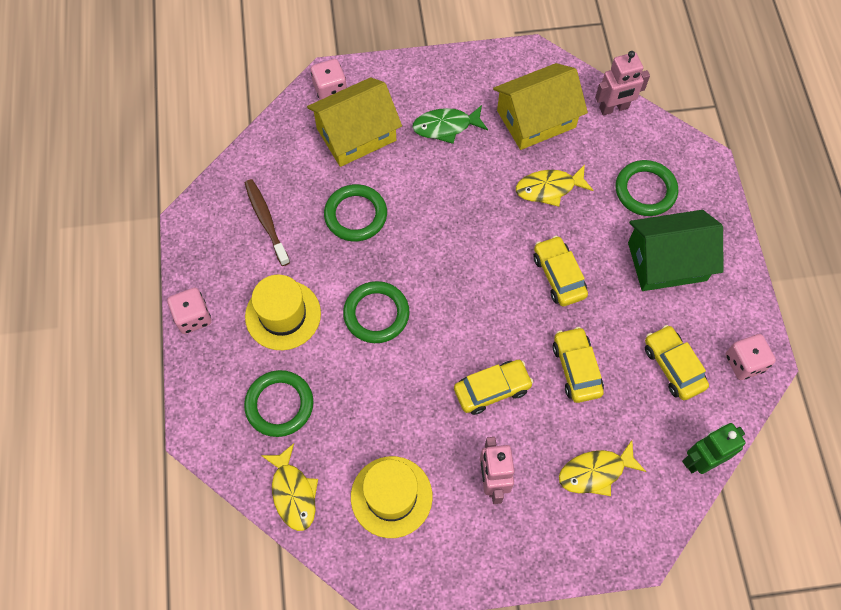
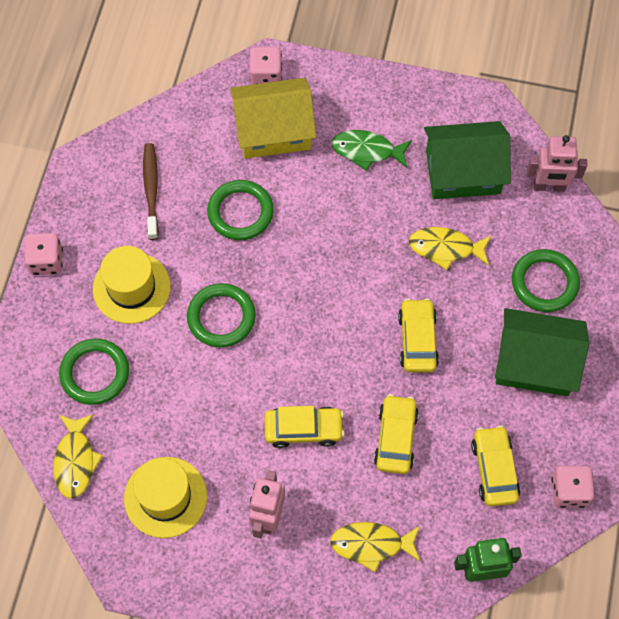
camera: 20 degrees right, 0 degrees up
yellow house [493,63,588,150] -> green house [424,121,511,199]

